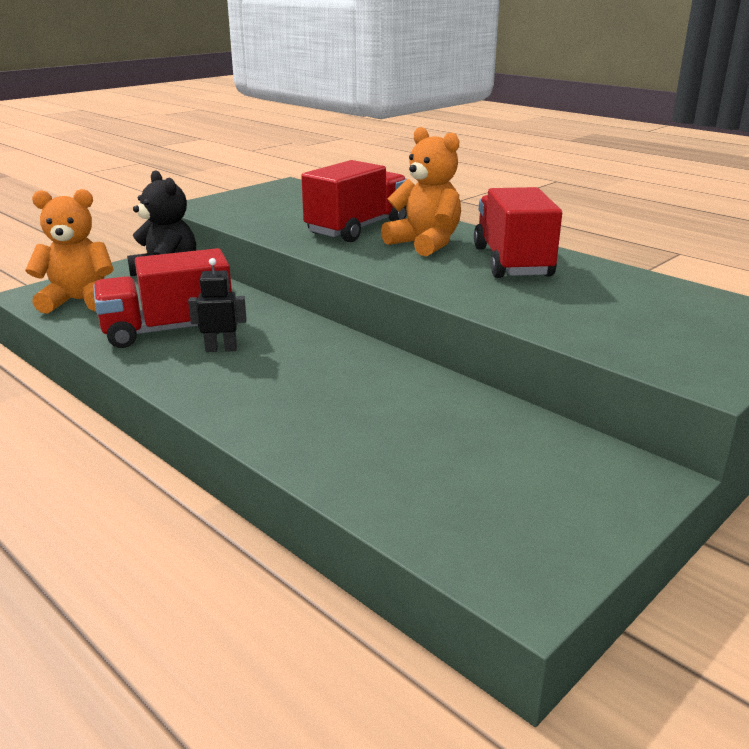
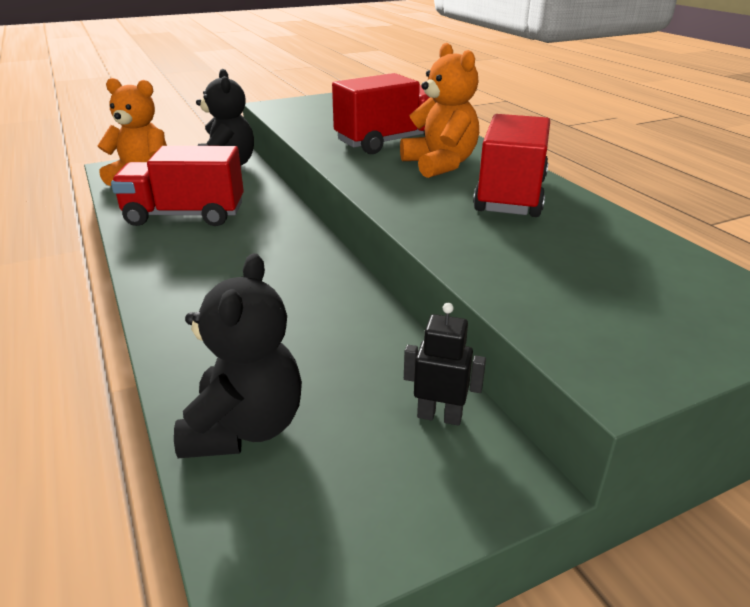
camera: 20 degrees right, 5 degrees up
black robot [188,258,247,352] -> black robot moved to [404,303,486,426]
none -> black teddy bear [174,253,302,458]

